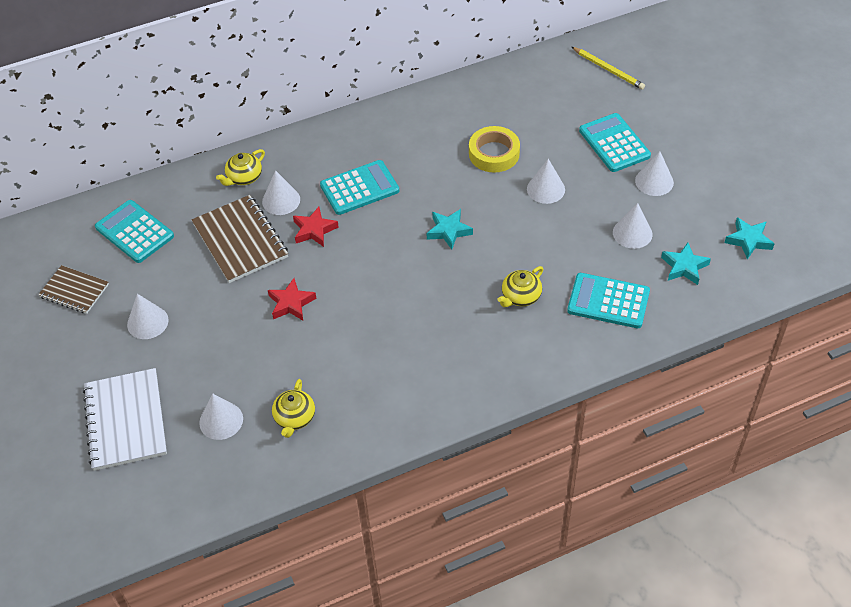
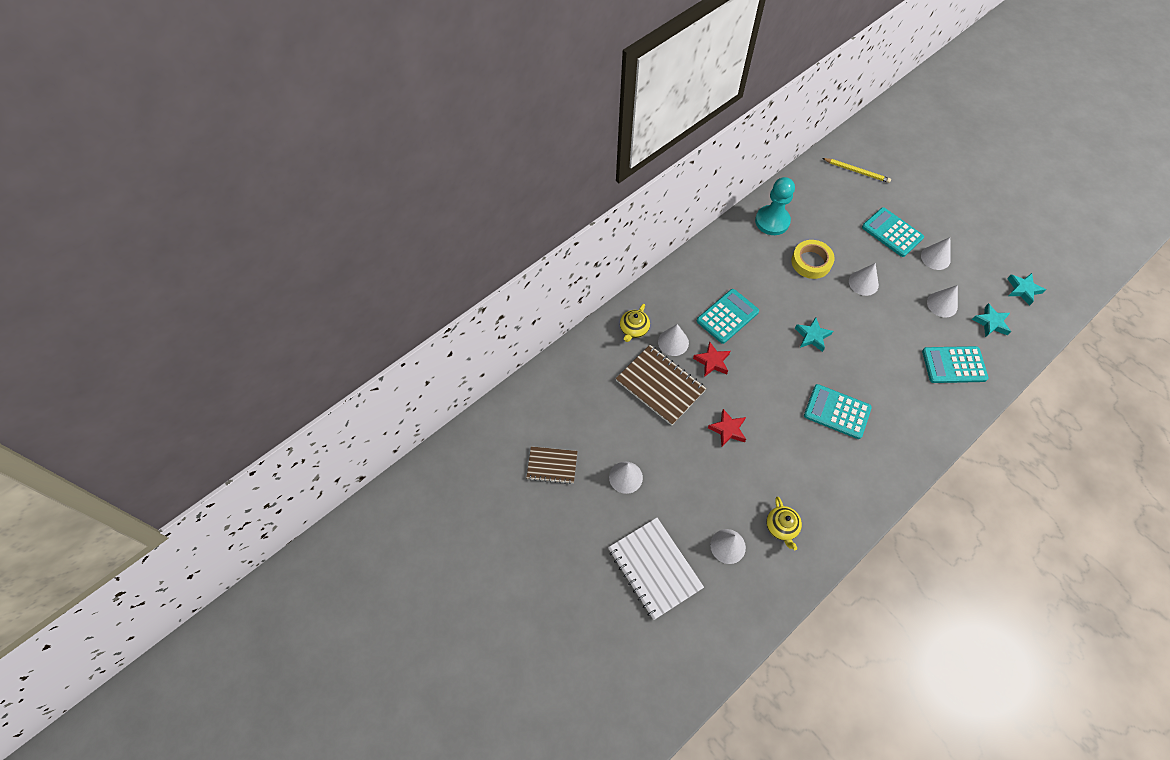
camera: 20 degrees left, 10 degrees up
turquoise calculator [95,200,174,263] -> turquoise calculator moved to [804,384,872,439]
yellow teapot [497,266,544,307] -> none
none -> turquoise pawn [755,177,795,235]

